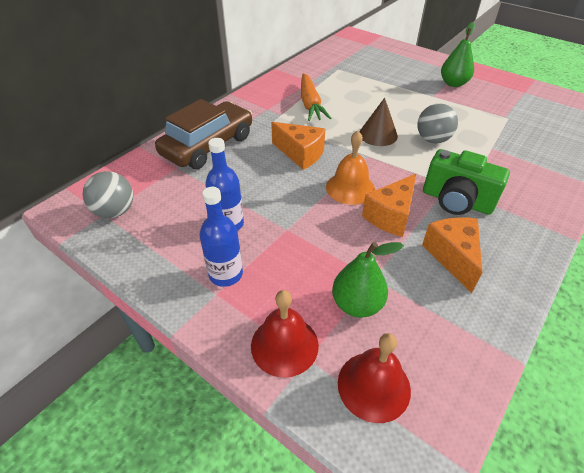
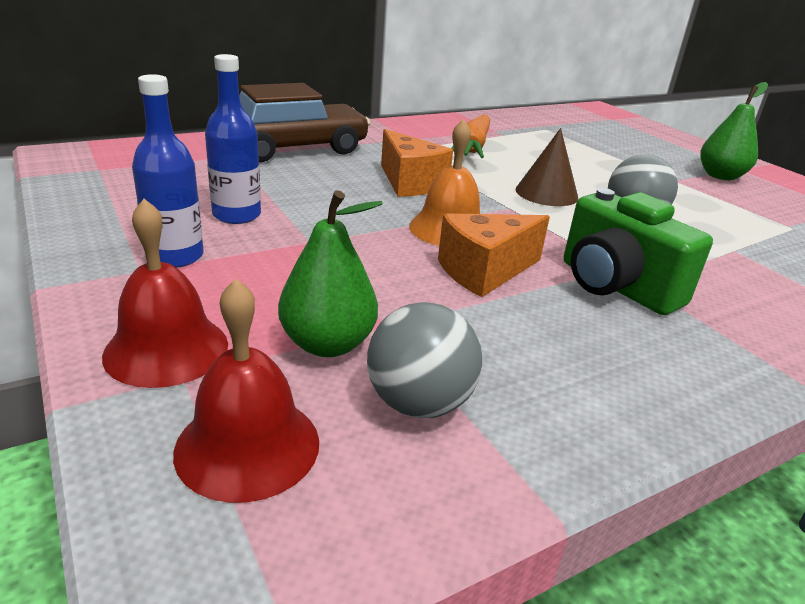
camera: 20 degrees right, 15 degrees down
grey ball [83,171,133,218] -> grey ball moved to [367,302,482,418]
orange cheese [422,218,482,293] -> none

